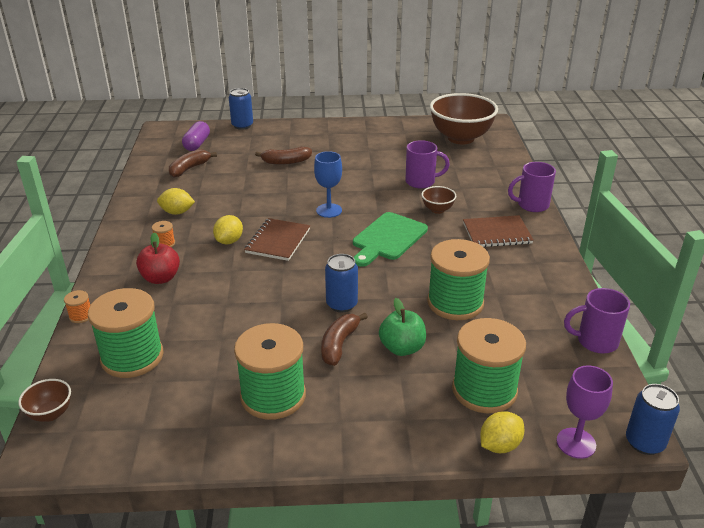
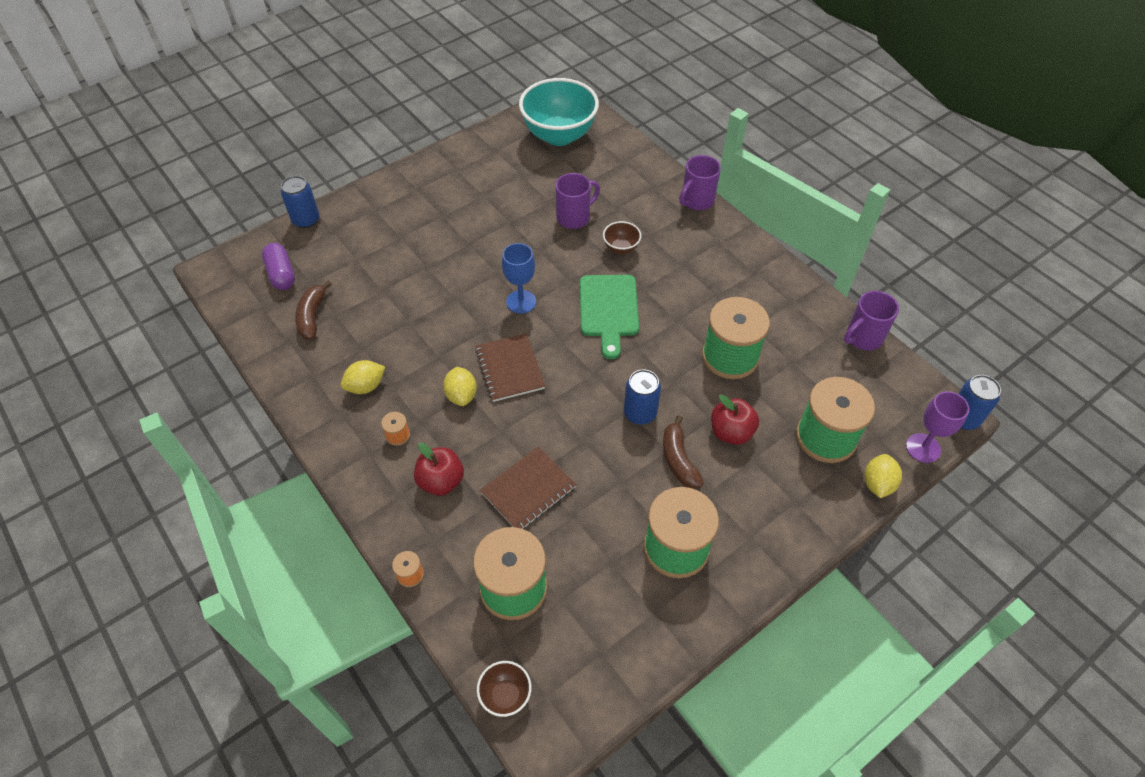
camera: 35 degrees left, 20 degrees up
brown banana [255,147,312,165] -> none
green apple [379,298,426,356] -> red apple [711,395,759,445]
brown bowl [430,93,498,144] -> turquoise bowl [519,78,599,146]
brown notebook [463,215,533,247] -> brown notebook moved to [480,447,576,530]

